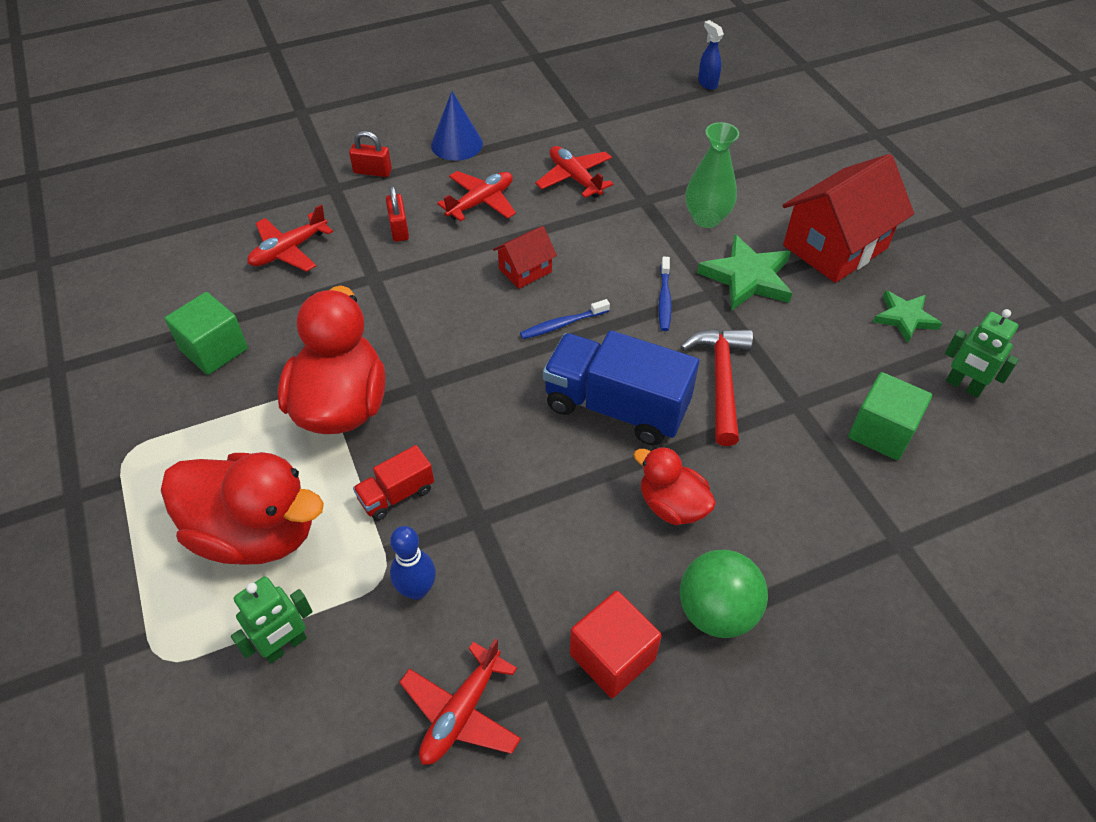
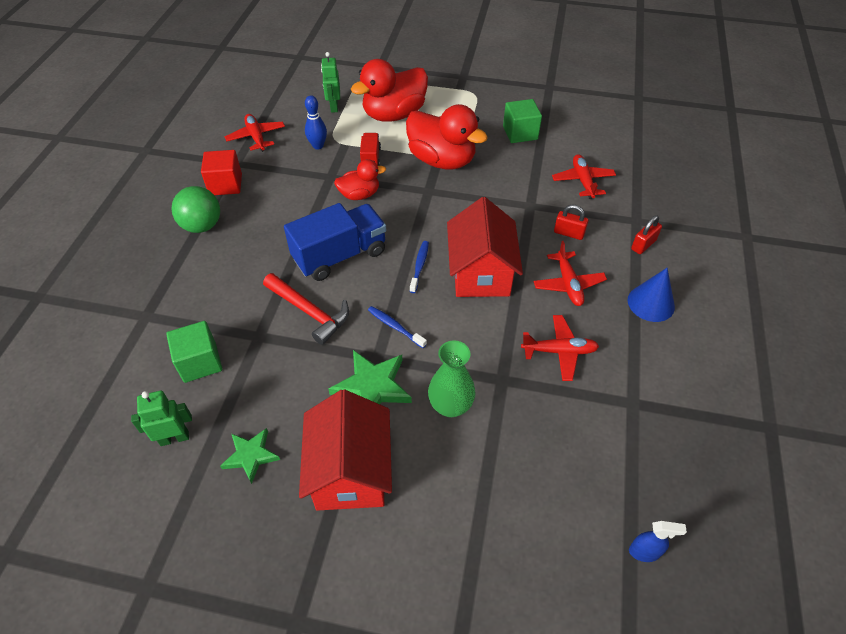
camera: 125 degrees right, 0 degrees up
red house [493,226,557,289] -> red house [447,197,523,297], size x2.01
red duck [634,446,716,525] -> red duck moved to [334,159,386,200]

